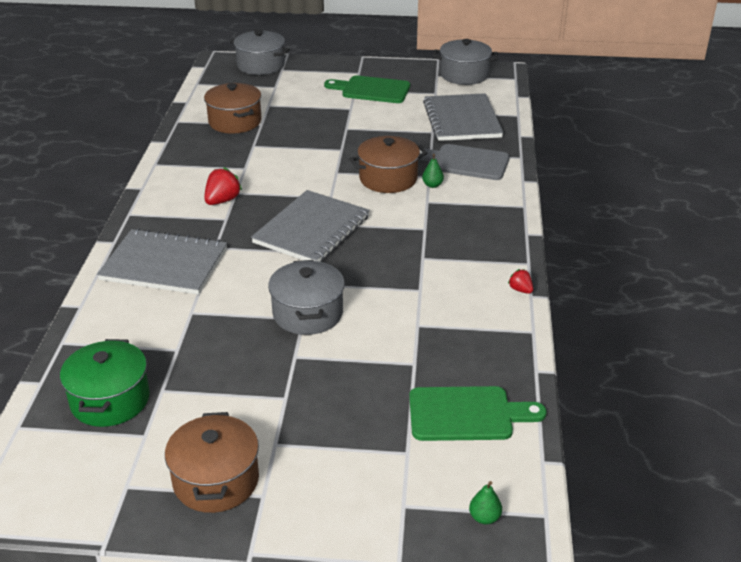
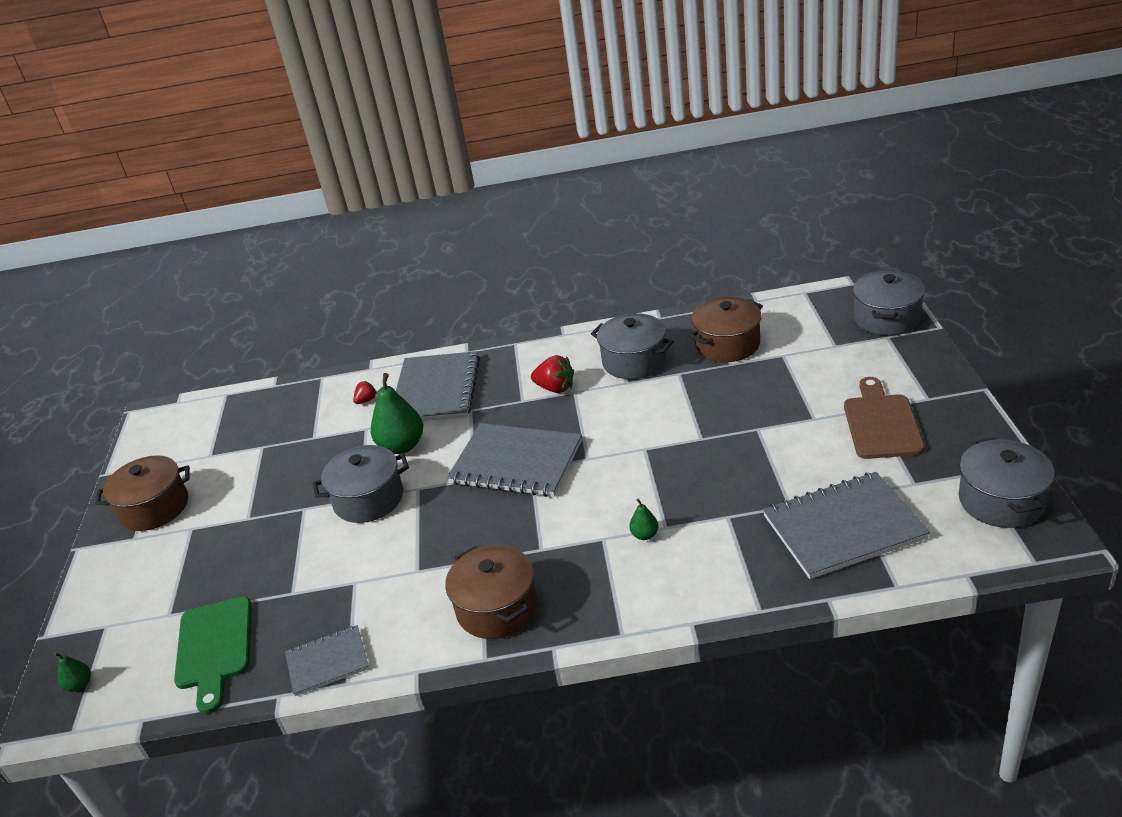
camera: 85 degrees right, 0 degrees up
green pot [60,339,150,427] -> none
green cutting board [324,76,410,103] -> brown cutting board [844,377,925,459]
brown pot [350,136,427,193] -> brown pot moved to [445,545,537,639]
grey cutting board [418,144,510,180] -> none
red strawberry [508,269,533,294] -> red strawberry moved to [353,381,377,404]
none -> grey notebook [285,625,369,696]
none -> green pear [371,373,423,454]
none -> grey pot [591,313,674,379]

